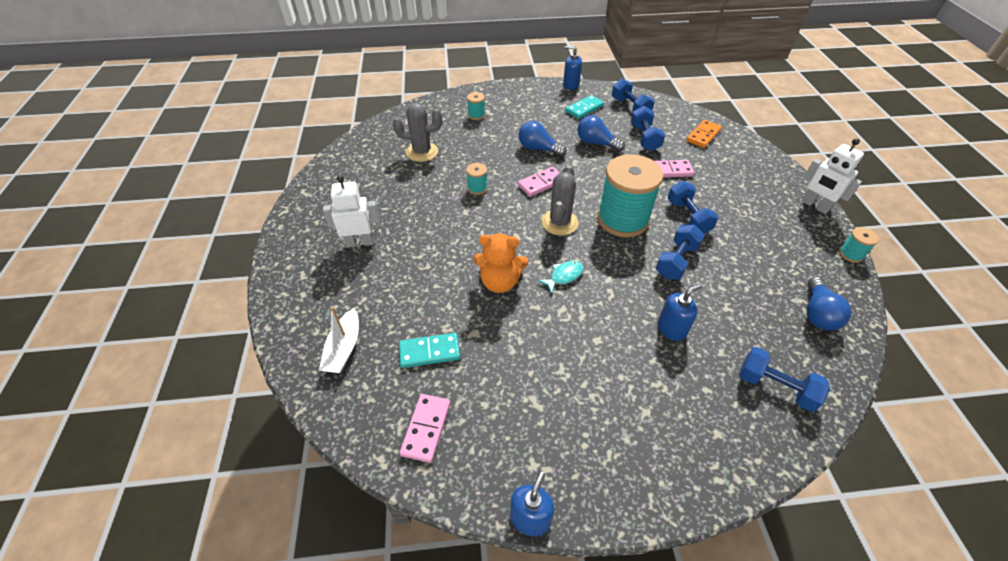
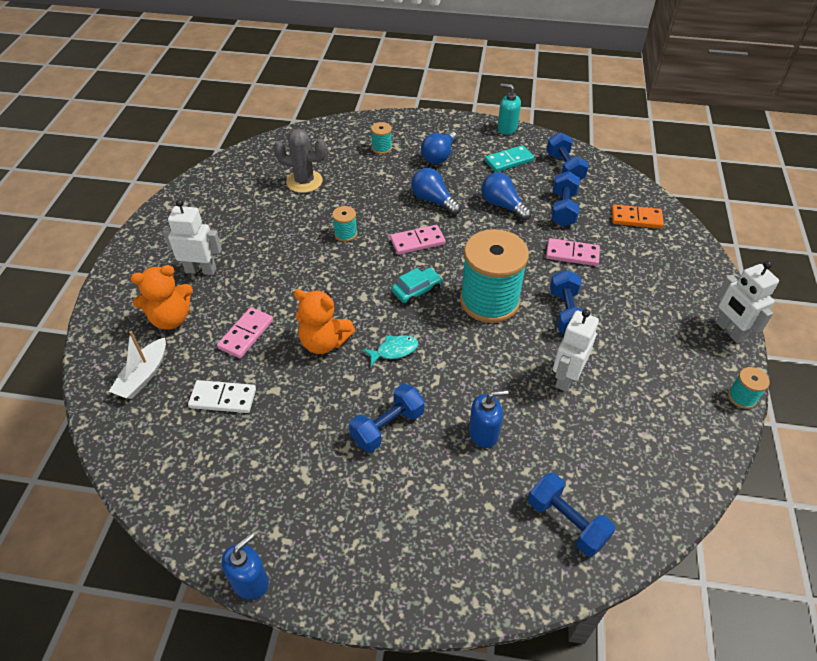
camera: 15 degrees right, 0 degrees up
turquoise domino [399,333,460,368] -> white domino [188,380,256,413]
pink domino [400,394,451,463] -> pink domino moved to [217,307,273,358]
grey cactus [541,165,578,236] -> turquoise car [392,268,443,305]
blue soap dispenser [563,45,582,90] -> turquoise soap dispenser [497,83,521,135]
blue dumbbell [656,225,705,280] -> blue dumbbell moved to [349,384,425,452]
orange domino [686,120,722,148] -> orange domino turned 45 degrees clockwise [612,204,664,229]
blue light bulb [807,277,852,330] -> blue light bulb moved to [421,131,457,164]
none -> orange teddy bear [131,265,193,330]
none -> white robot [553,309,599,392]

